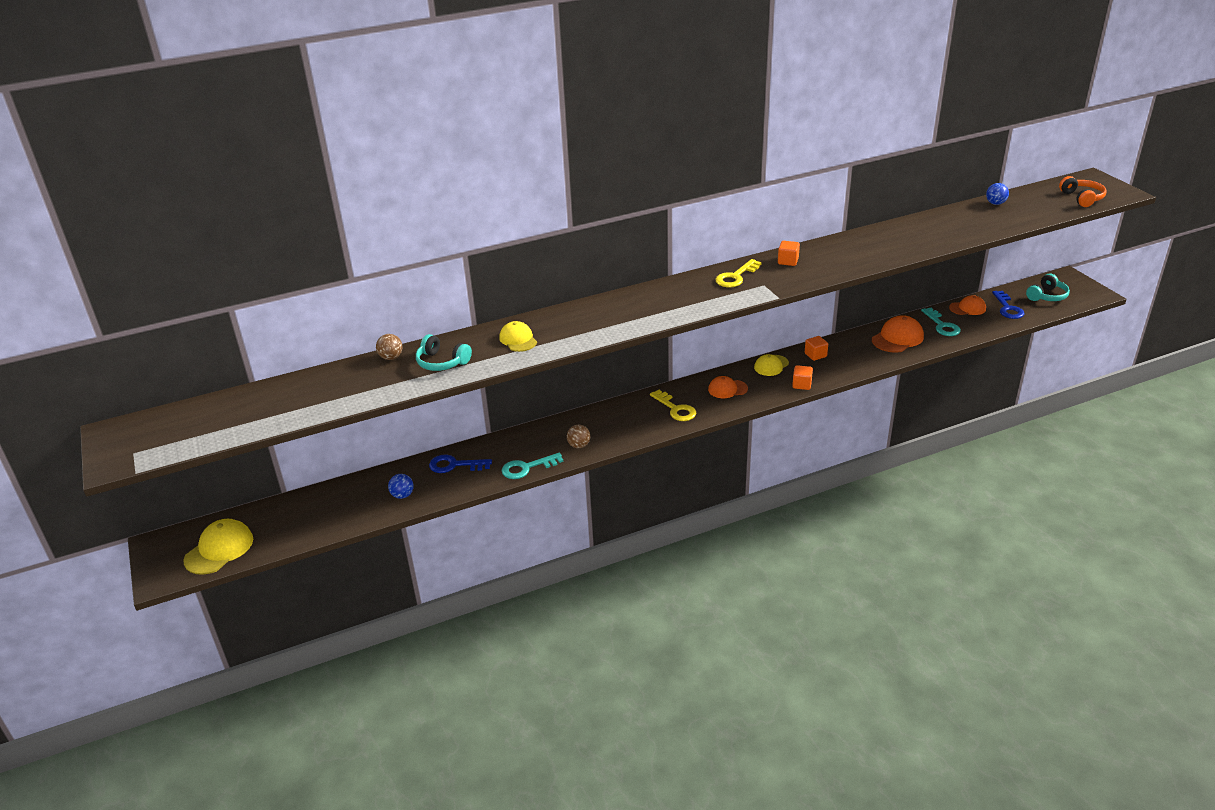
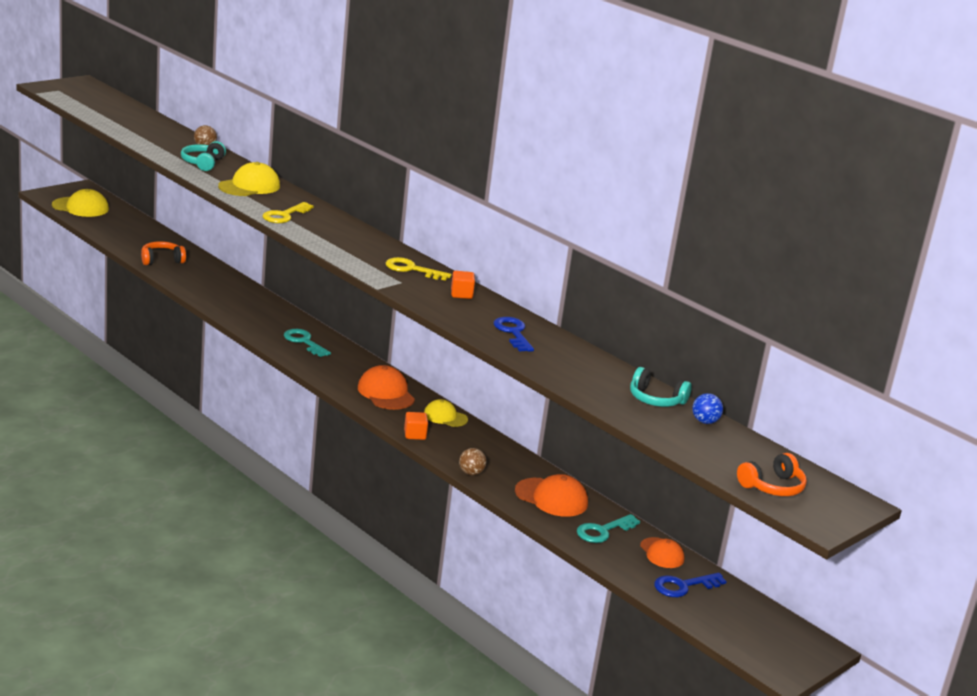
camera: 65 degrees right, 10 degrees down
blue ball [388,474,414,499] -> orange headphones [141,241,186,265]
blue key [429,454,492,473] -> blue key moved to [494,317,534,352]
yellow cap [499,321,537,352] -> yellow cap [218,162,280,196], size x1.54
turquoise key [502,453,563,479] -> turquoise key moved to [284,329,331,357]
brown ball [567,425,590,448] -> brown ball moved to [459,448,486,475]
yellow key [650,390,696,421] -> yellow key moved to [262,202,313,223]
orange cap [708,376,748,398] -> orange cap [358,365,415,410], size x1.54
orange cube [805,336,828,361] -> none
turquoise headphones [1026,274,1070,301] -> turquoise headphones moved to [630,367,692,407]

